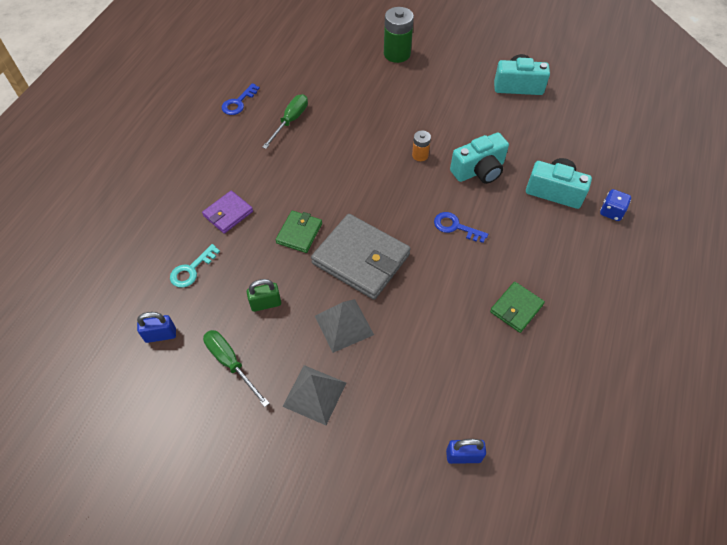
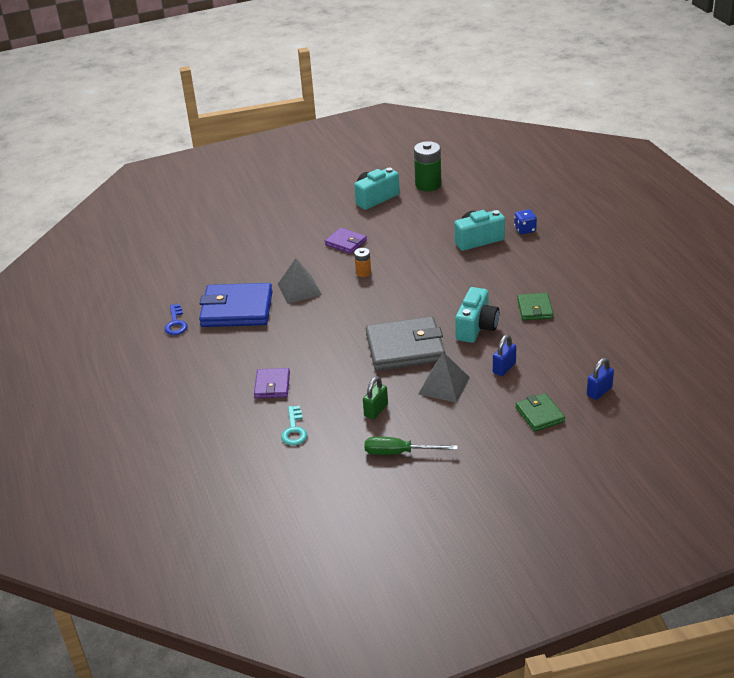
camera: 40 degrees left, 20 degrees down
blue padlock [137,312,176,343] -> blue padlock moved to [493,334,516,376]
green screwdriver [262,94,308,149] -> blue wallet [199,283,273,327]
green wallet [276,211,322,253] -> green wallet moved to [516,393,565,432]
grey pyramid [282,365,346,425] -> grey pyramid moved to [278,258,322,304]
green battery [384,7,414,63] -> green battery moved to [414,141,441,191]
blue key [434,212,488,243] -> none
turquoise camera [450,133,509,184] -> turquoise camera moved to [455,287,499,343]
none -> purple wallet [325,228,367,254]

